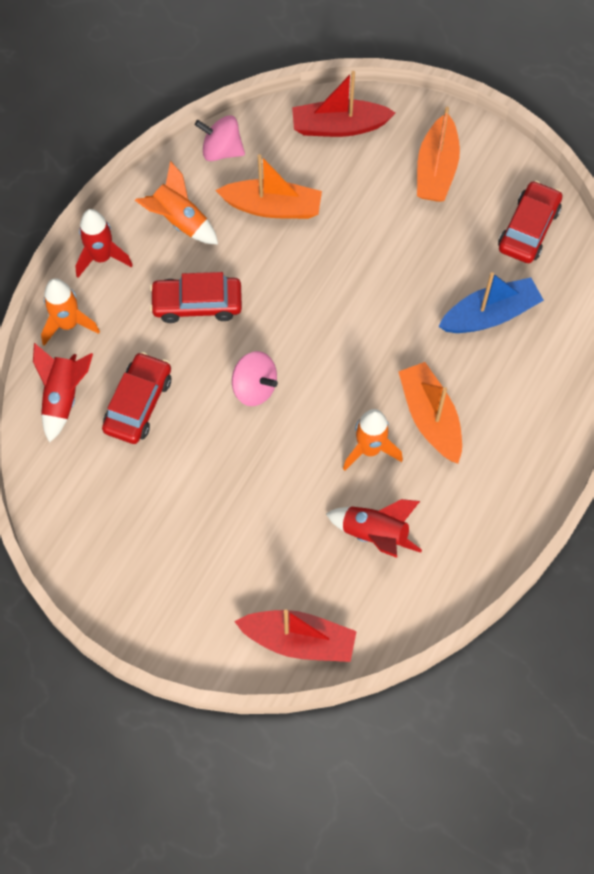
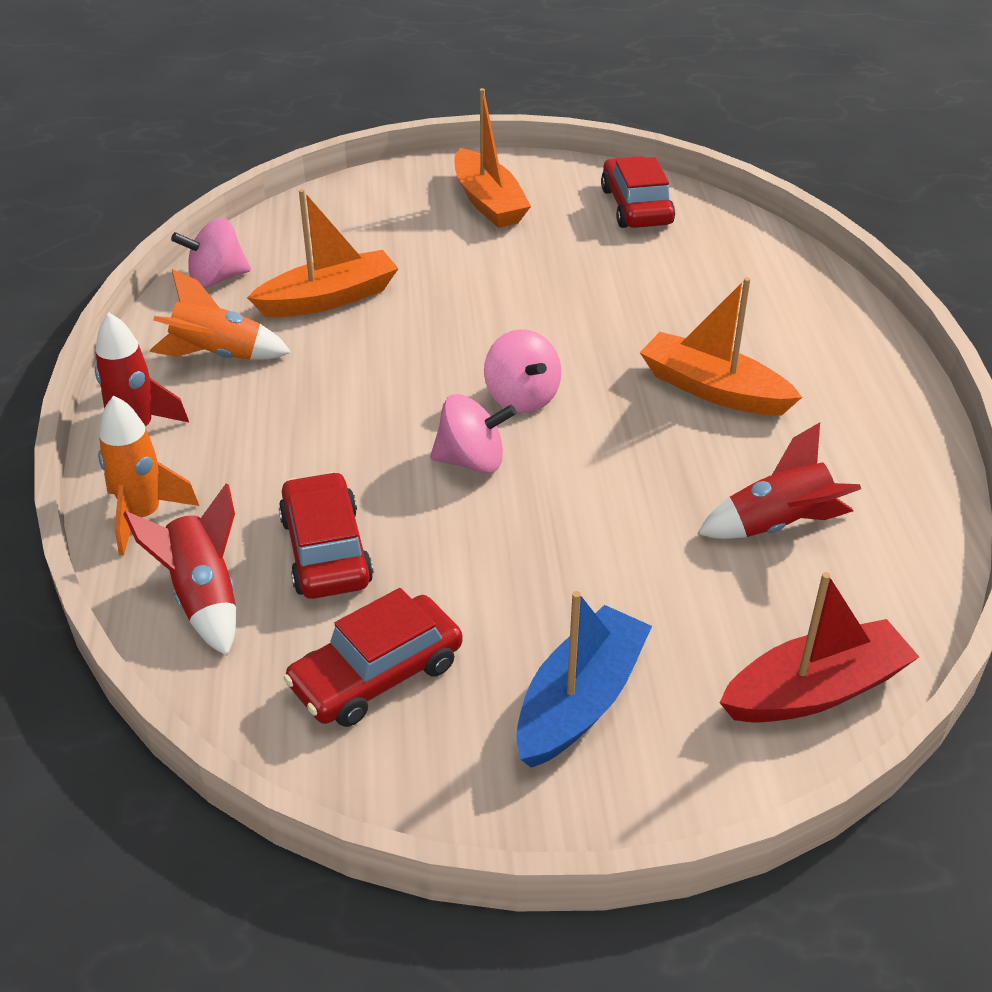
camera: 35 degrees left, 25 degrees down
red car [150,272,242,323] -> red car moved to [284,588,463,727]
red boat [292,71,396,137] -> none
orange rocket [343,409,403,471] -> none
blue boat [438,272,544,333] -> blue boat moved to [516,591,652,768]
none -> pink spinning top [484,329,561,413]

